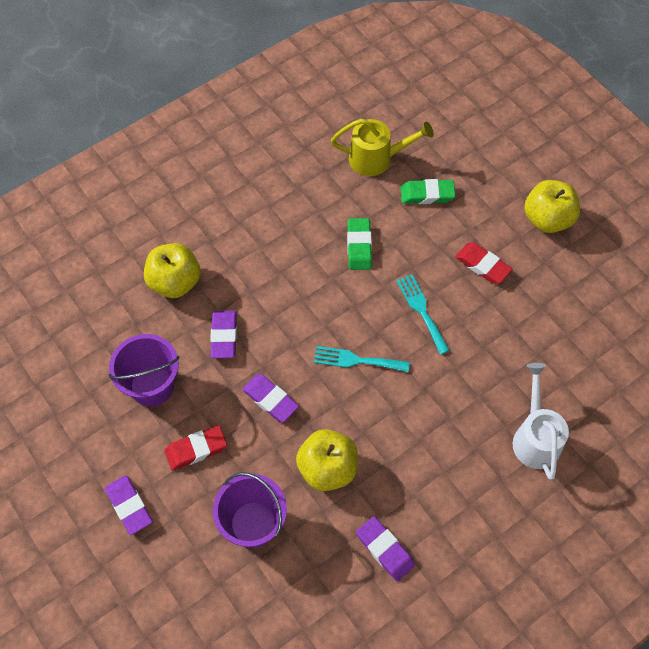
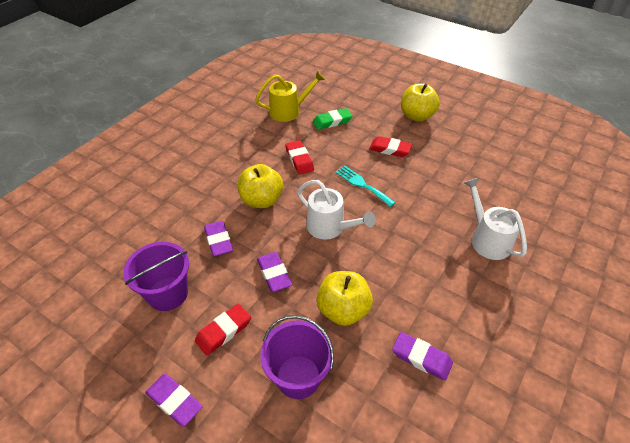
camera: 20 degrees left, 15 degrees down
yellow apple [144,243,201,298] -> yellow apple moved to [238,164,283,208]
purple eraser [242,374,299,422] -> purple eraser turned 45 degrees clockwise [257,252,292,292]
turquoise fork [314,346,410,372] -> white watering can [297,180,376,240]
green eraser [347,218,372,270] -> red eraser [285,140,314,174]

